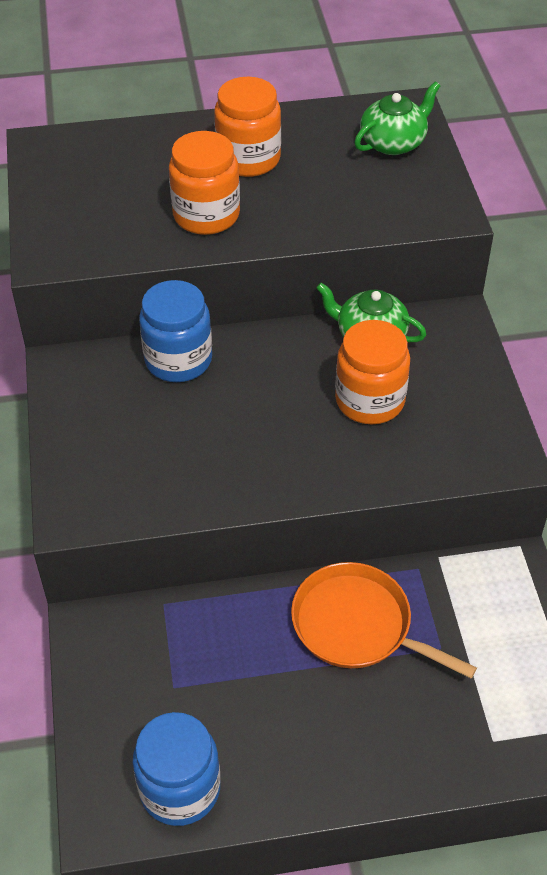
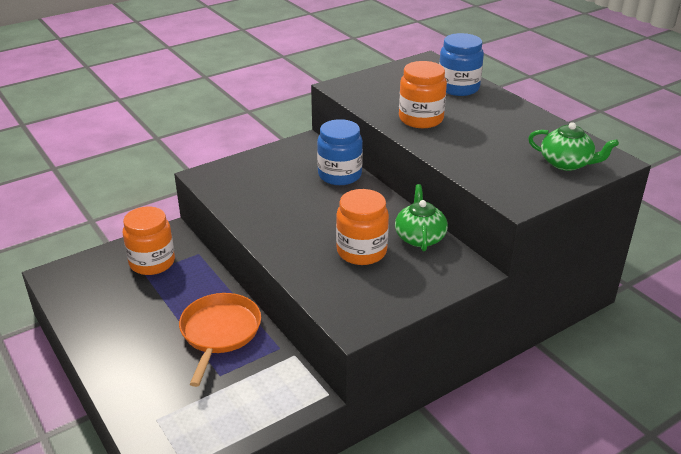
camera: 65 degrees right, 15 degrees down
blue jar [133,712,220,826] -> blue jar moved to [439,33,484,96]
orange jar [214,77,281,177] -> orange jar moved to [123,207,175,275]

